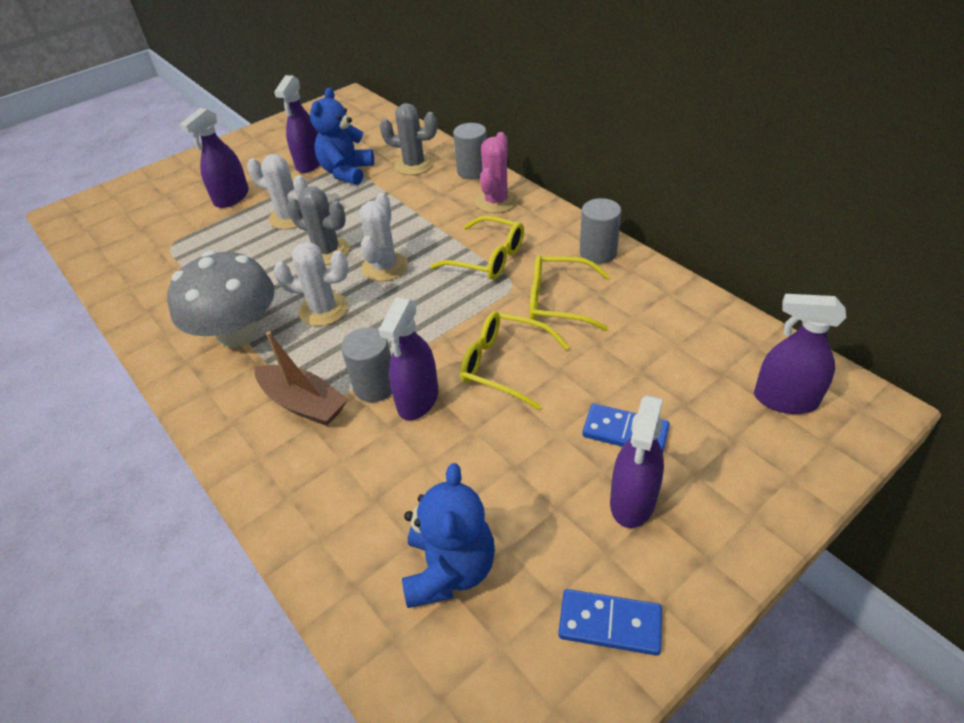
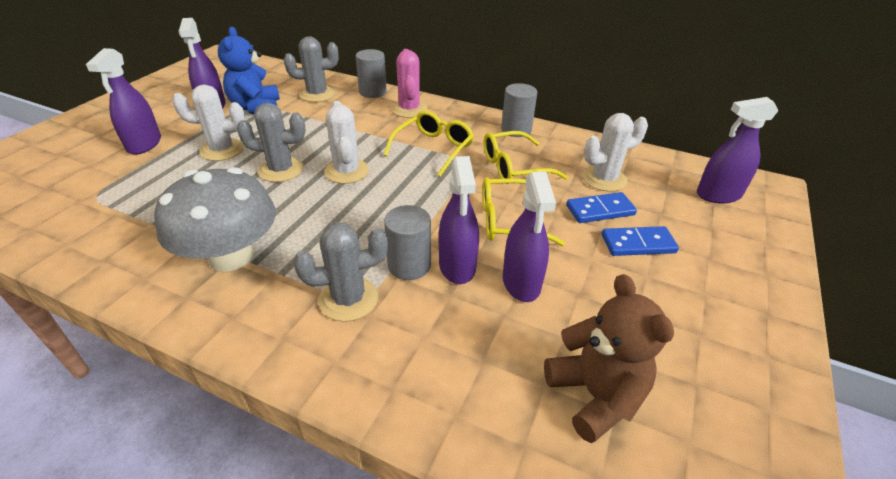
camera: 30 degrees left, 5 degrees down
brown boat [255,331,348,426] -> grey cactus [293,222,388,322]
white cactus [273,242,349,326] -> white cactus moved to [583,113,648,192]
blue teddy bear [402,463,495,608] -> brown teddy bear [544,274,674,443]
yellow glasses [430,216,524,280] -> yellow glasses turned 60 degrees counterclockwise [384,110,474,177]
blue domino [558,589,662,656] -> blue domino moved to [566,192,637,223]
purple spray bottle [610,395,664,528] -> purple spray bottle moved to [503,172,556,302]

